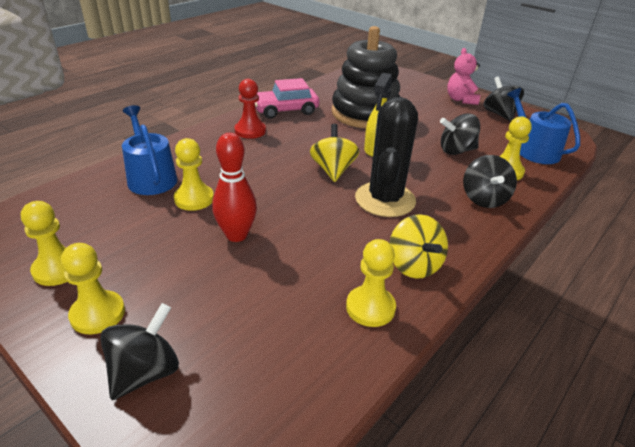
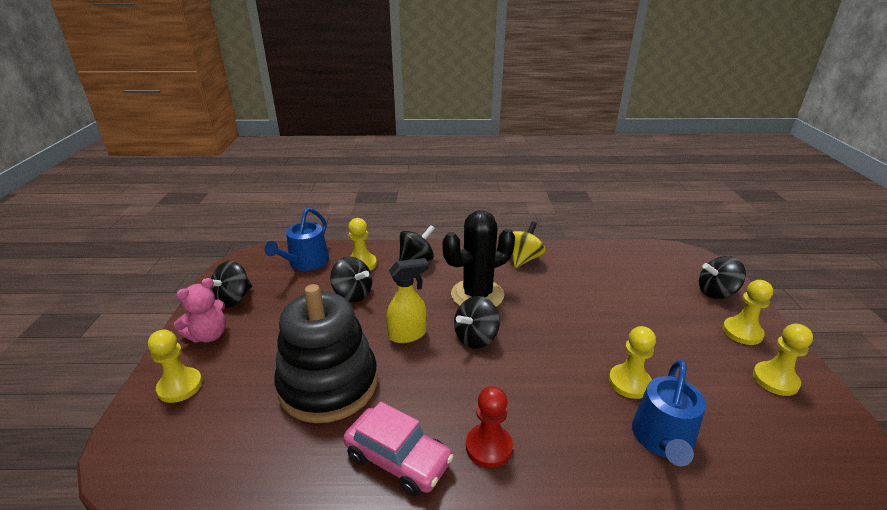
camera: 130 degrees left, 5 degrees down
red bowling pin [212,133,257,242] -> none
yellow spinning top [310,124,359,182] -> black spinning top [454,296,500,349]
yellow pawn [346,239,396,327] -> yellow pawn moved to [148,330,202,403]

